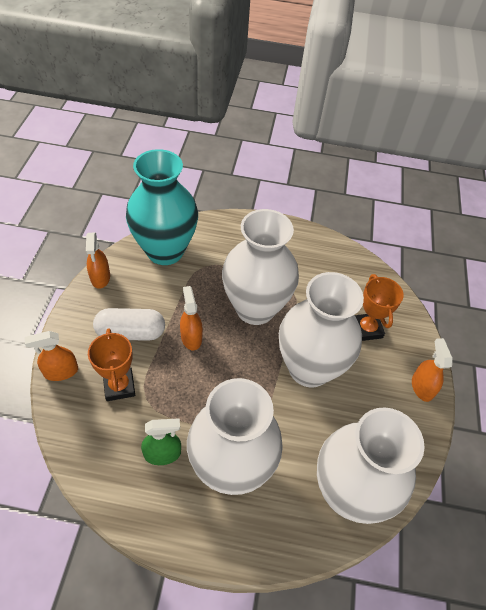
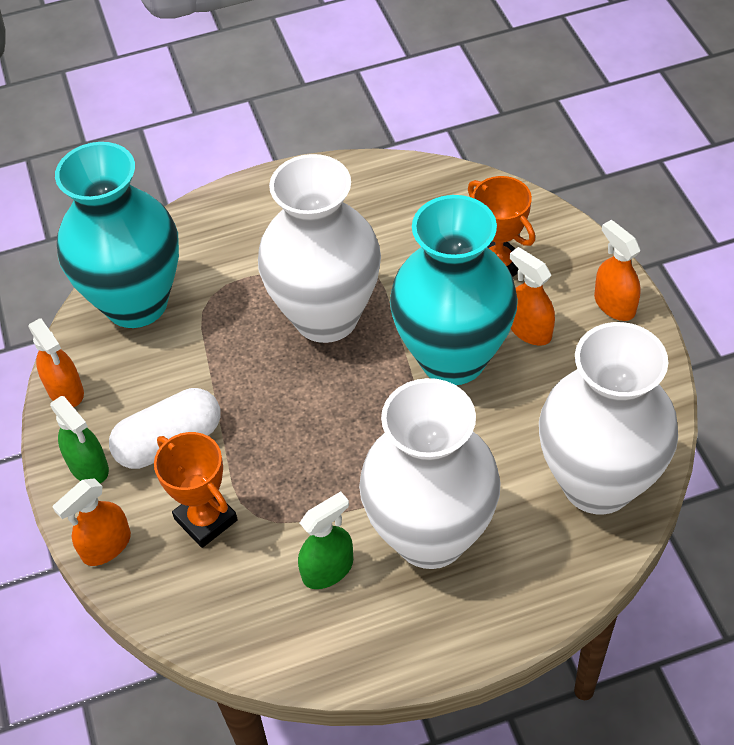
camera: 20 degrees left, 0 degrees up
orange spray bottle [180,286,203,350] -> orange spray bottle moved to [510,247,555,345]
white vase [279,272,364,387] -> turquoise vase [390,195,518,385]
none -> green spray bottle [50,396,109,483]

